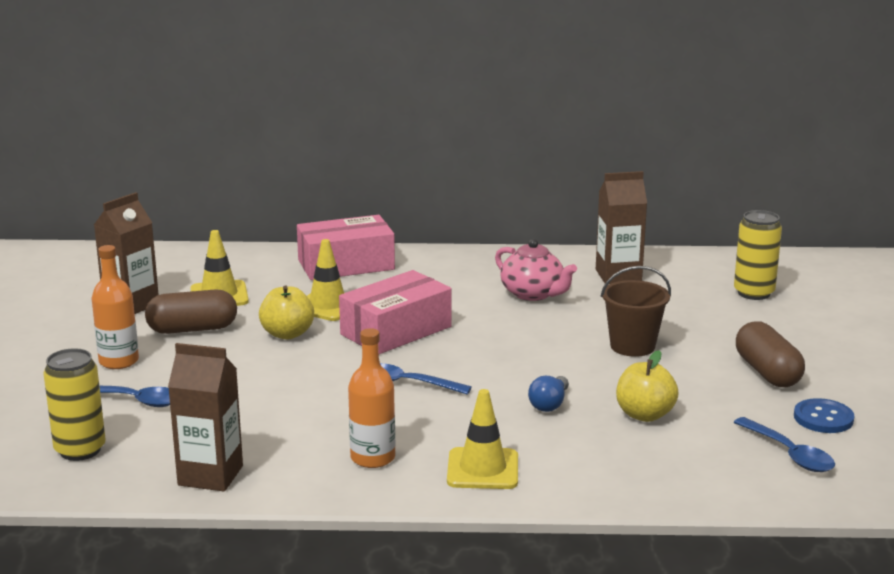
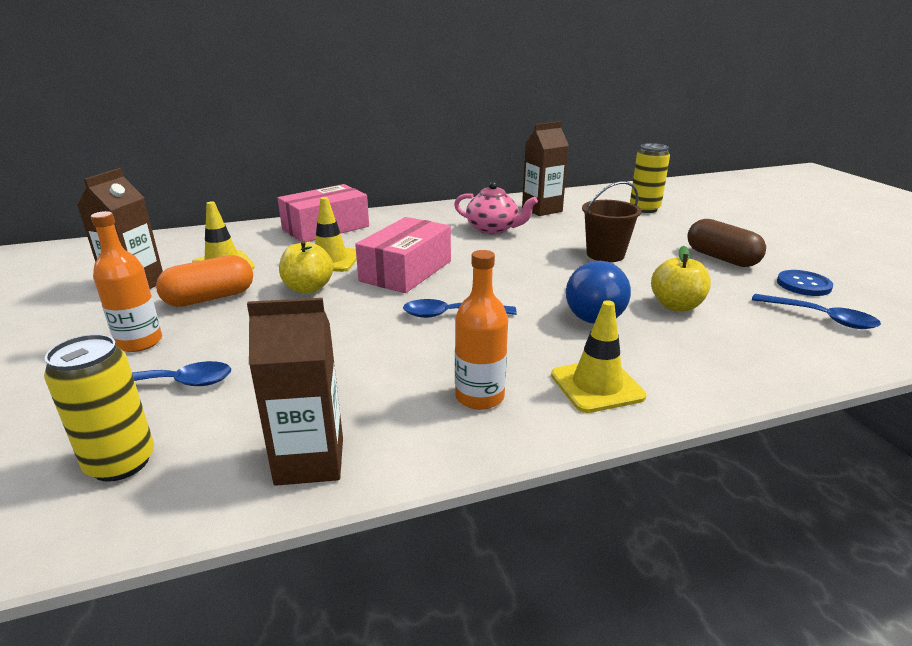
camera: 20 degrees left, 5 degrees up
brown capsule [145,289,237,334] -> orange capsule [156,255,253,307]
blue light bulb [528,376,569,412] -> blue light bulb [566,261,631,324], size x1.80

